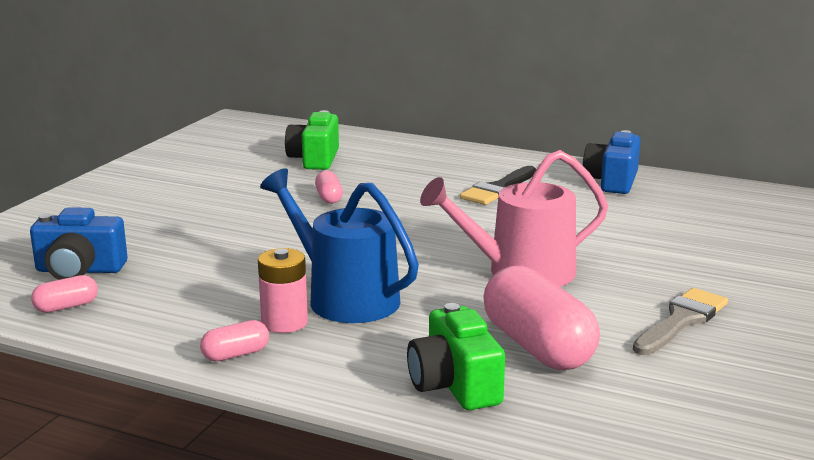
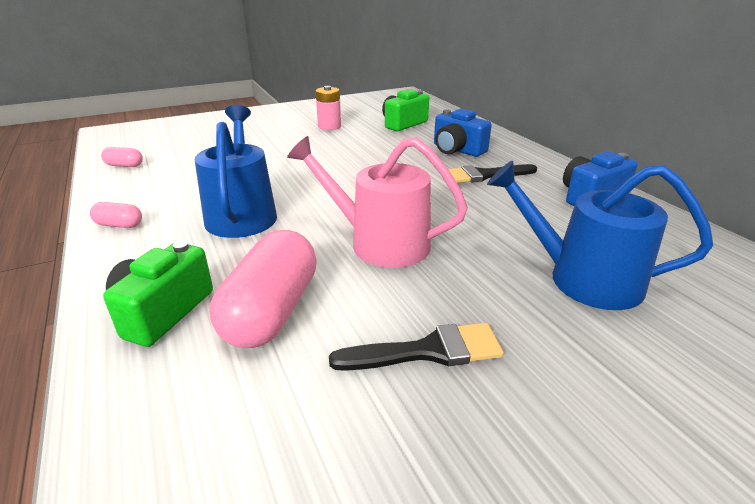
camera: 40 degrees right, 10 degrees up
blue camera [30,207,128,280] -> blue camera moved to [434,109,492,157]
pink battery [258,248,308,333] -> pink battery moved to [316,86,341,130]
pink capsule [315,171,343,204] -> none
grey brush [633,288,728,355] -> black brush [329,323,504,371]
none -> blue watering can [487,161,713,310]

